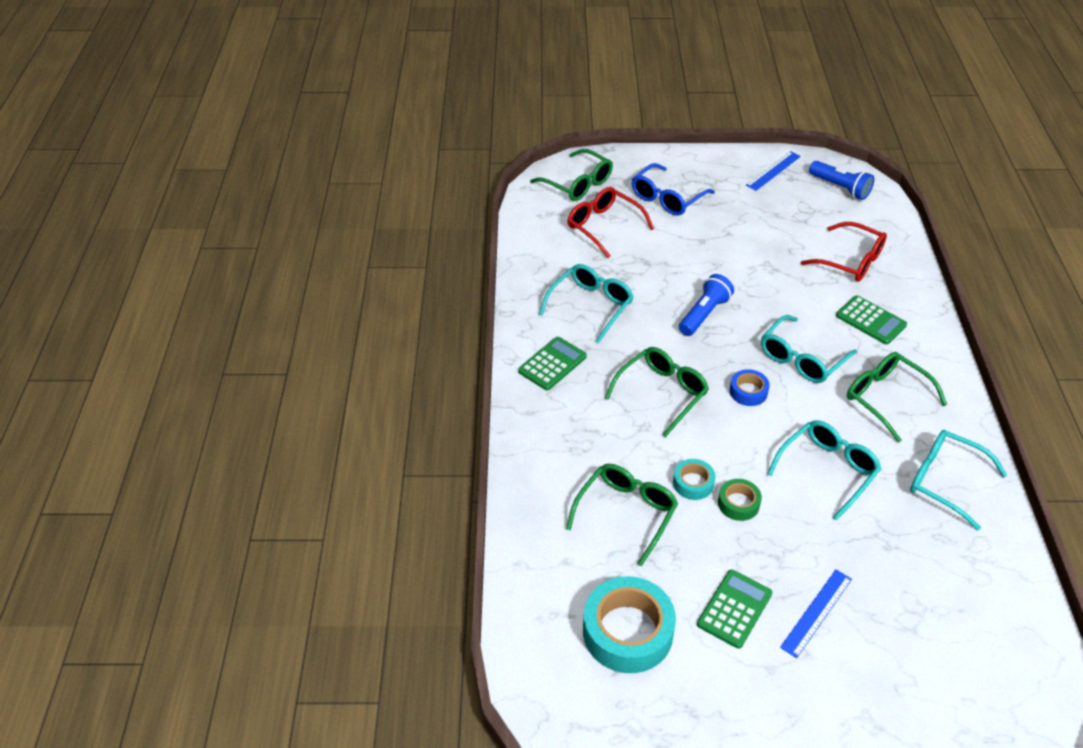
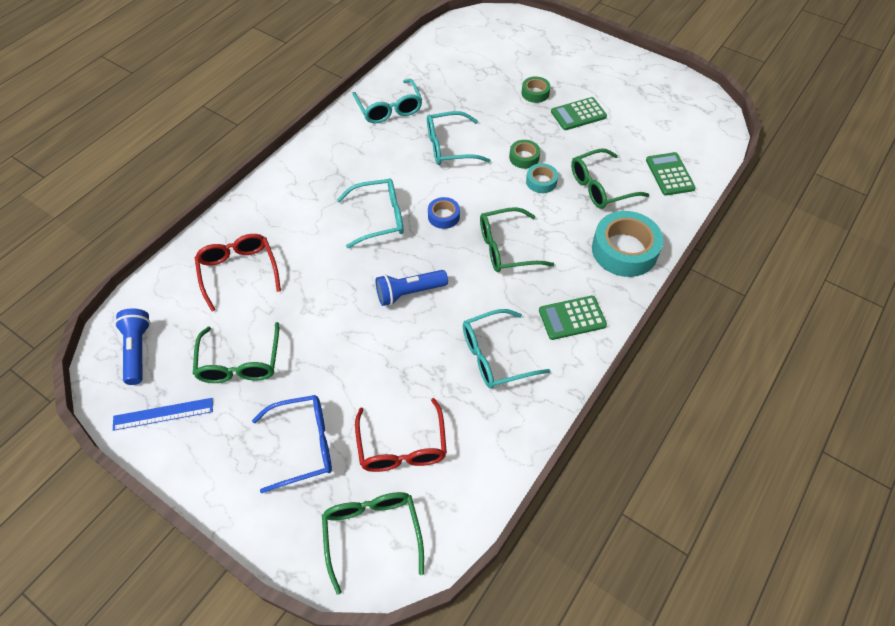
camera: 145 degrees left, 10 degrees up
turquoise tape [583,576,676,673] -> turquoise tape moved to [592,211,663,277]
blue ruler [780,570,852,658] -> green tape [522,76,551,103]
green calculator [836,295,907,345] -> green calculator moved to [646,152,696,196]
green glasses [847,352,947,443] -> green glasses moved to [193,322,279,383]

